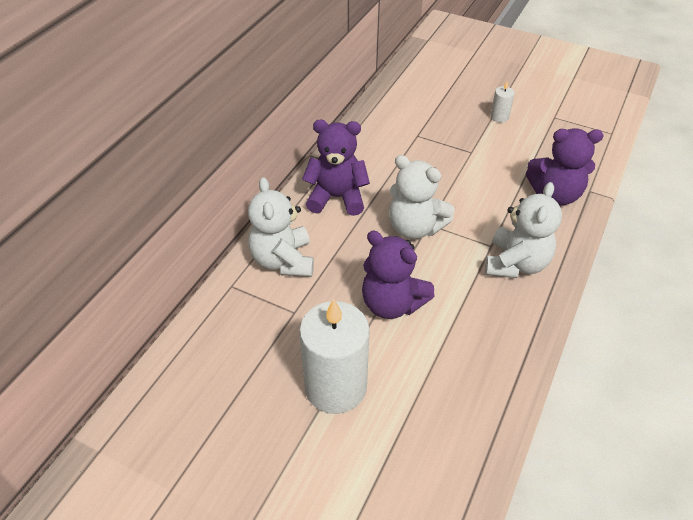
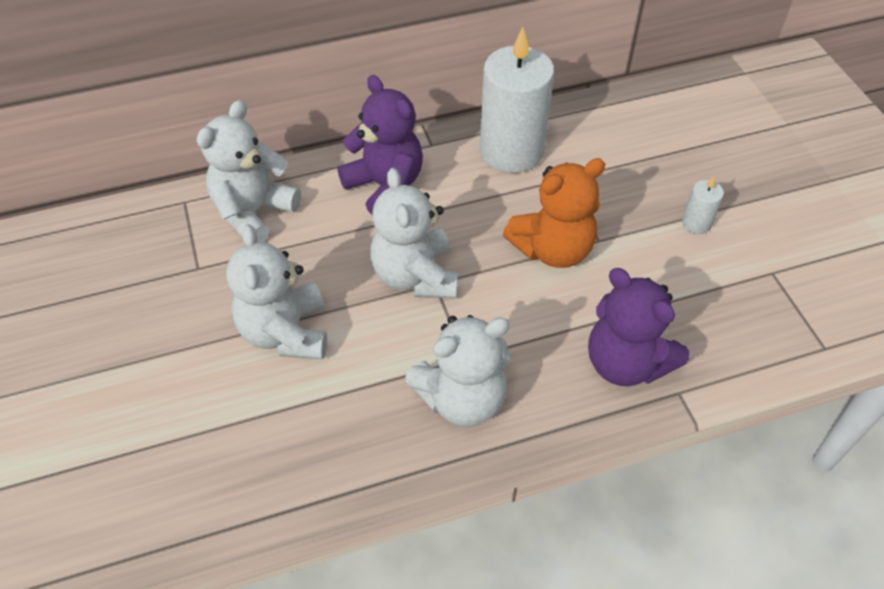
camera: 45 degrees right, 5 degrees up
white candle [299,299,370,414] -> white candle moved to [480,27,555,173]
purple teddy bear [362,231,435,319] -> white teddy bear [226,224,327,359]
none -> orange teddy bear [503,158,605,268]

